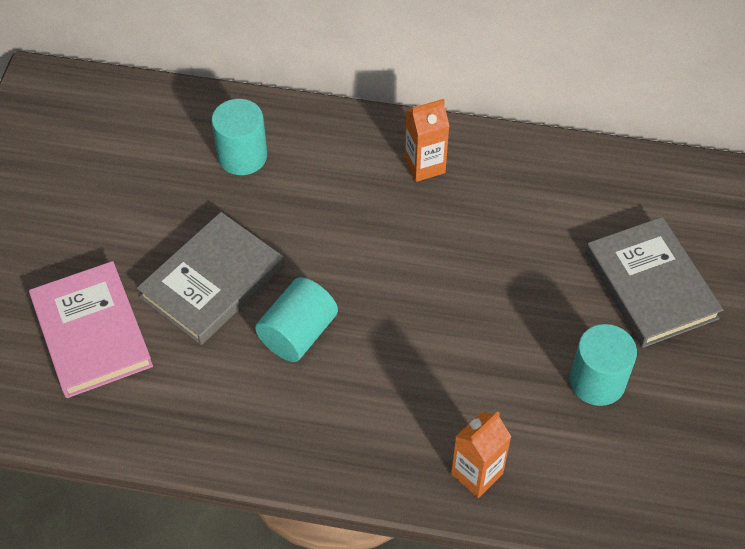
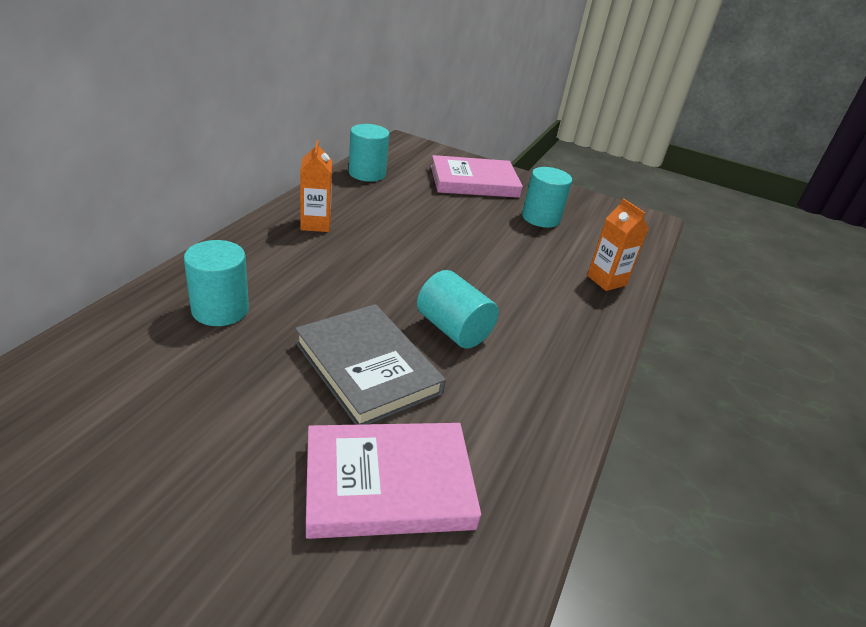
camera: 80 degrees left, 20 degrees down
grey book [585,217,723,348] -> pink book [431,155,523,198]
none -> turquoise cylinder [349,124,389,182]

